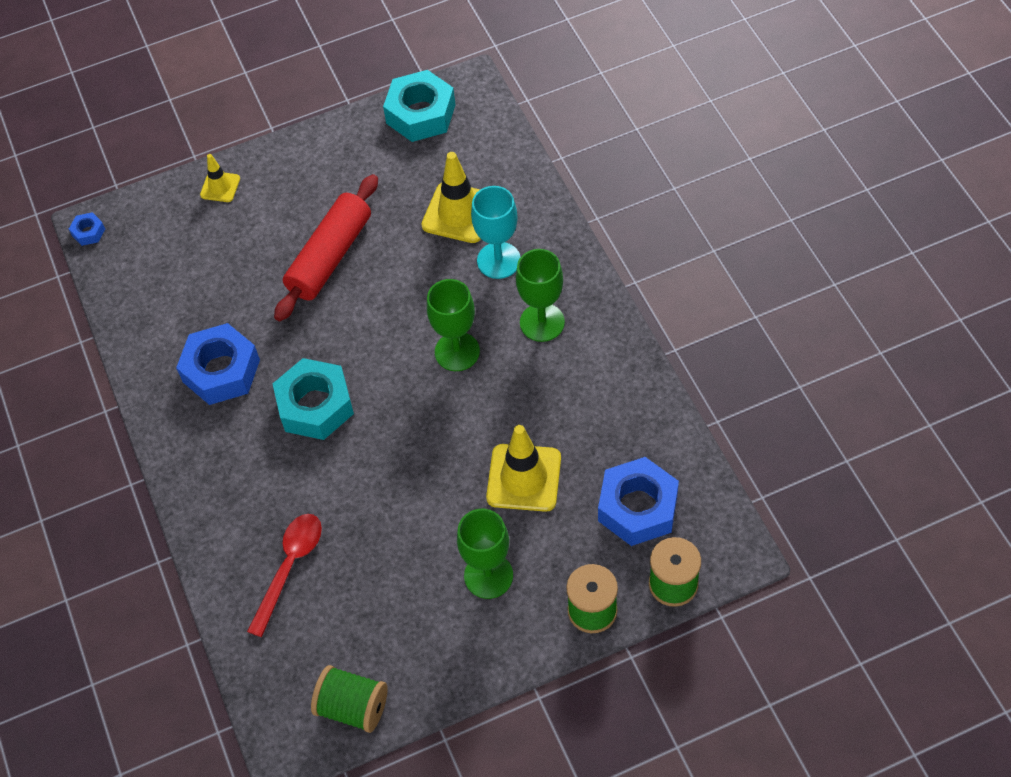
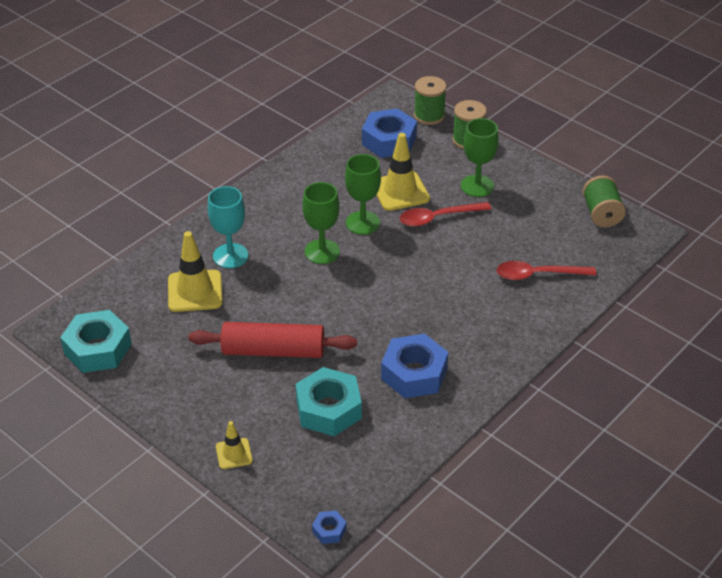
camera: 120 degrees left, 15 degrees down
turquoise nut [273,358,354,440] -> turquoise nut moved to [296,367,362,436]
green goblet [516,249,565,342] -> green goblet moved to [345,154,381,235]
none -> red spoon [400,202,491,227]

